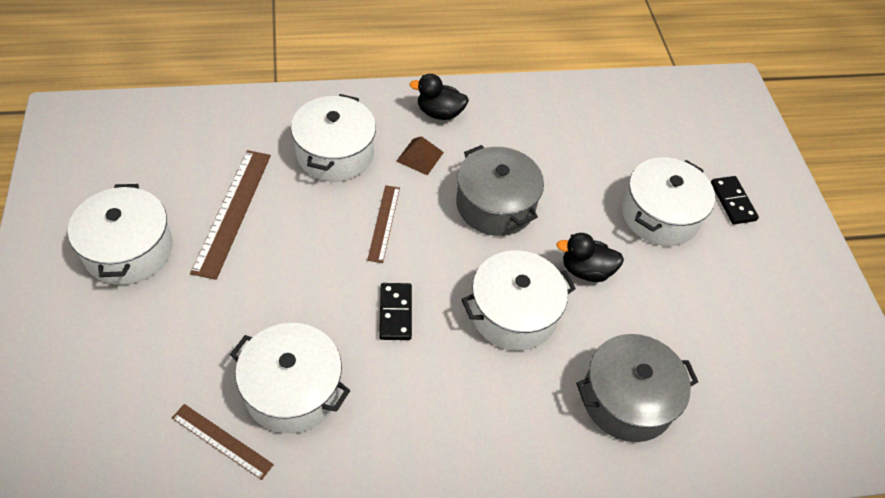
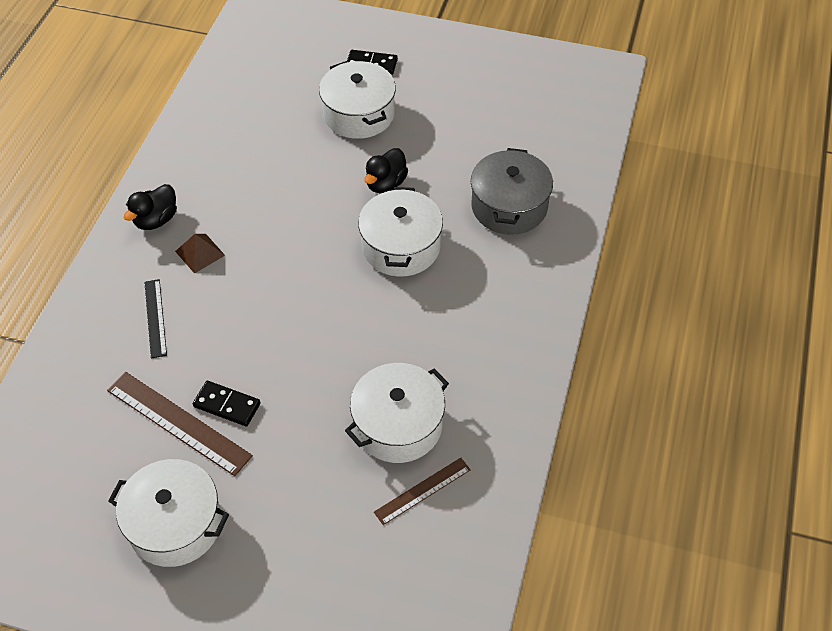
camera: 60 degrees left, 0 degrees up
white pot [291,94,376,182] -> black ruler [144,279,167,358]
brown ruler [367,185,400,263] -> none
black domino [379,283,412,340] -> black domino moved to [193,381,261,427]
grey pot [456,145,544,236] -> none

